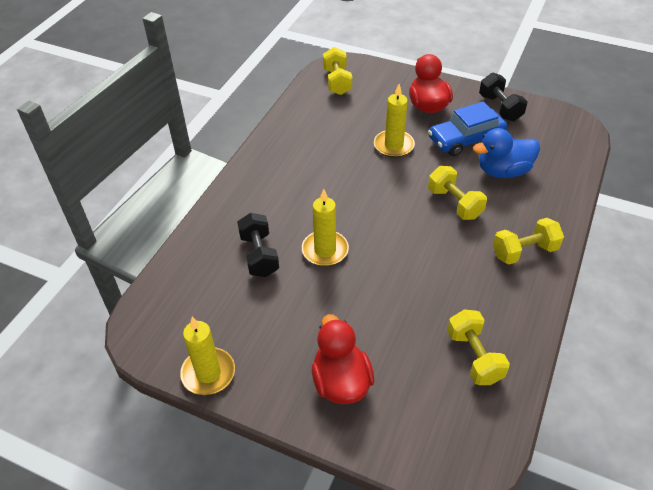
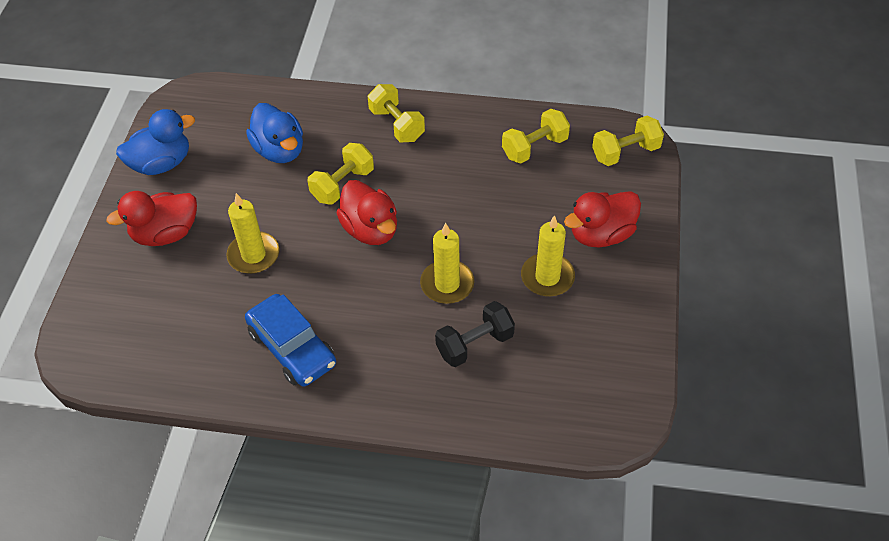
camera: 105 degrees left, 5 degrees up
yellow candle [180,317,235,395] -> yellow candle moved to [521,215,575,297]
yellow dumbbell [323,47,352,95] -> yellow dumbbell moved to [592,116,664,166]
blue car [428,101,507,156] -> blue car moved to [245,294,336,387]
black dumbbell [479,73,528,121] -> blue duck [116,109,195,175]
none -> red duck [336,180,397,245]

